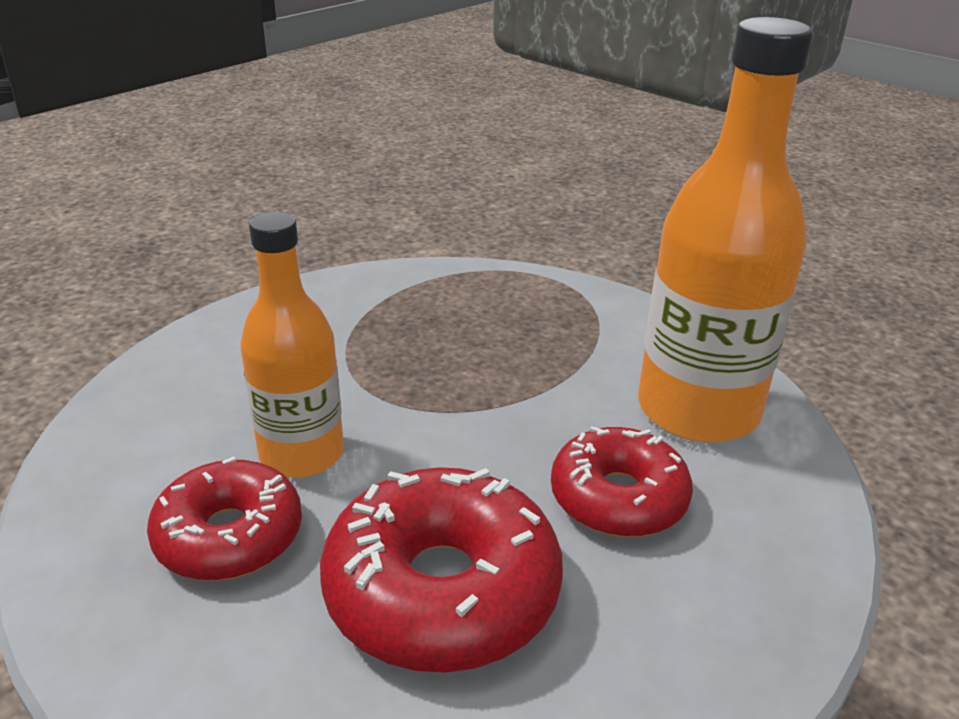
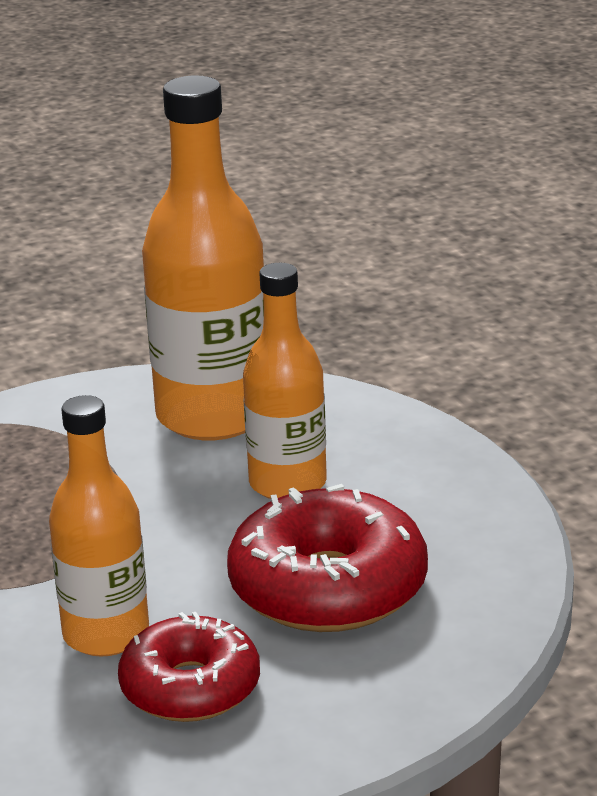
camera: 65 degrees left, 5 degrees down
red donut [551,426,693,537] -> orange bottle [243,263,327,499]

